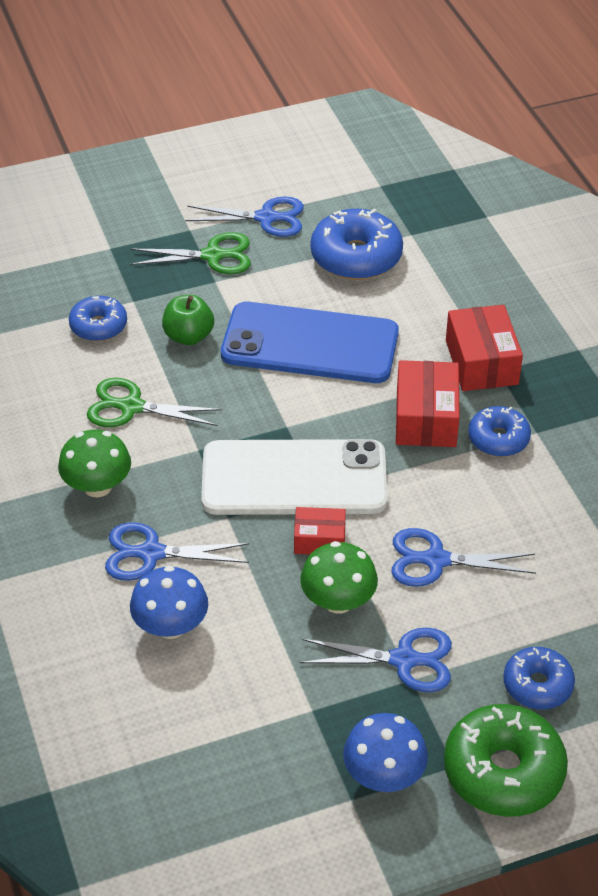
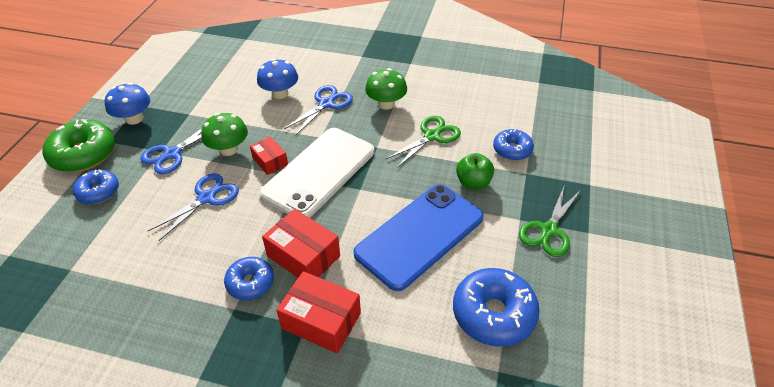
camera: 125 degrees right, 0 degrees up
blue scissors [185,197,304,237] -> none
red box [294,507,346,554] -> red box turned 75 degrees counterclockwise [250,137,288,175]

